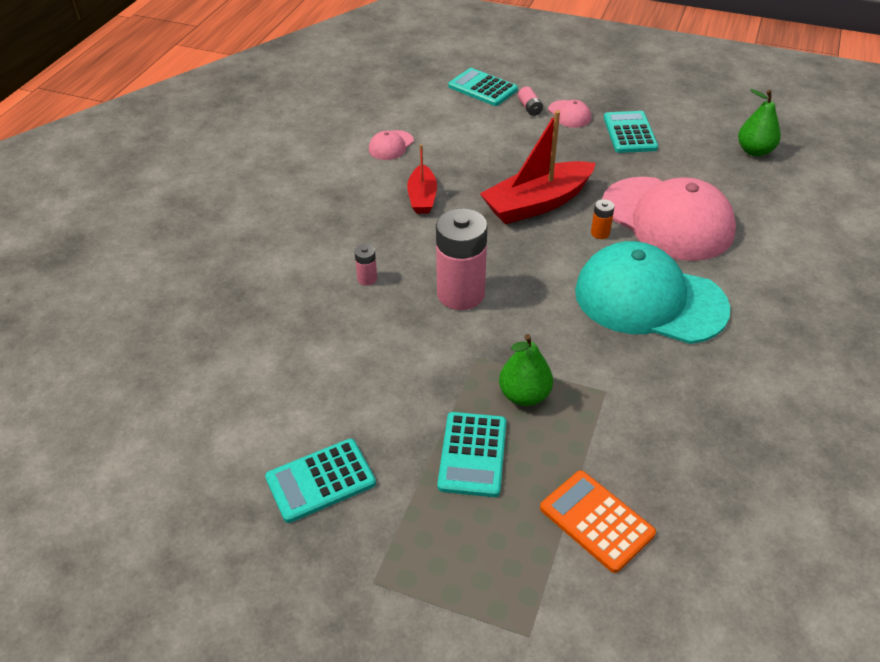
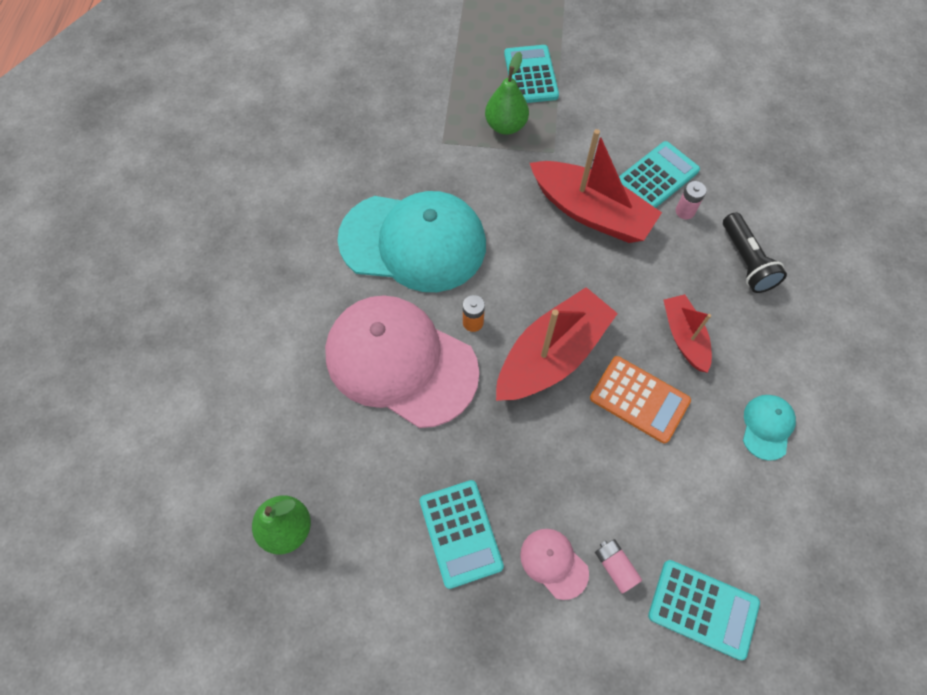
camera: 165 degrees right, 20 degrees up
turquoise calculator [265,439,376,523] -> turquoise calculator moved to [619,141,700,208]
pink cap [369,130,414,160] -> turquoise cap [743,395,796,461]
pink battery [436,208,487,310] -> red boat [530,129,662,243]
orange calculator [540,470,656,573] -> orange calculator moved to [590,356,691,444]
none -> black flashlight [723,212,787,293]

